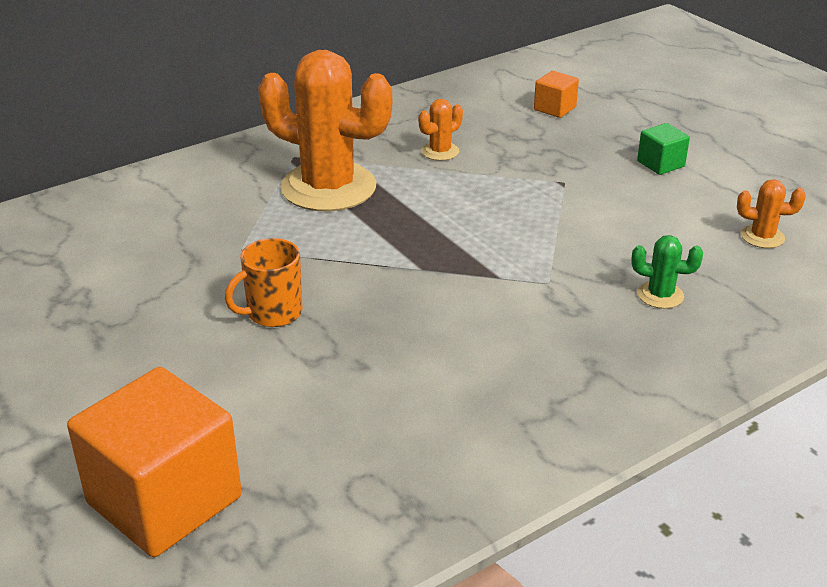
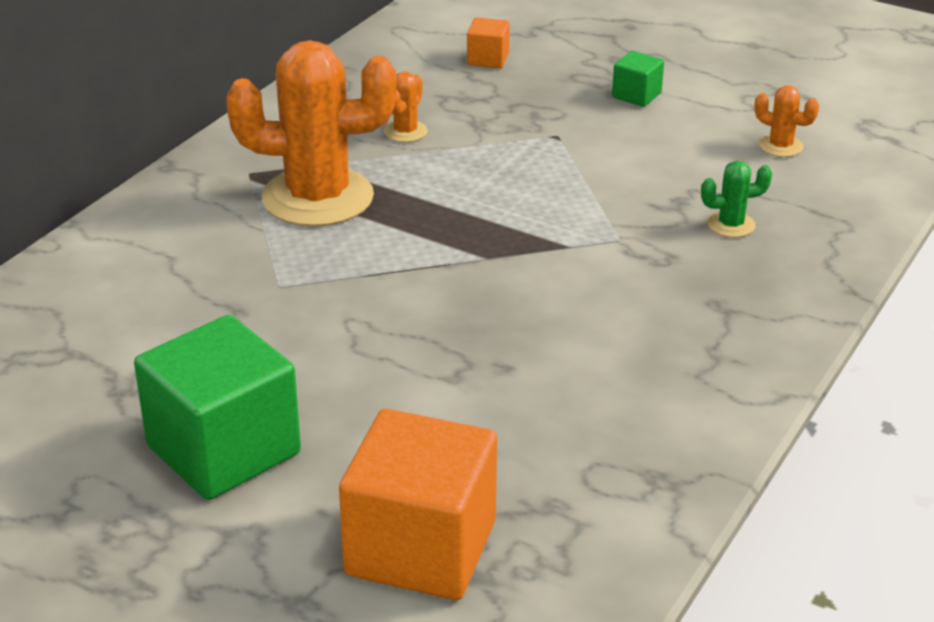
camera: 25 degrees left, 0 degrees up
orange mug [225,238,303,327] -> none
orange cactus [737,179,806,248] -> orange cactus turned 45 degrees clockwise [754,85,819,157]
none -> green cube [134,315,301,500]

